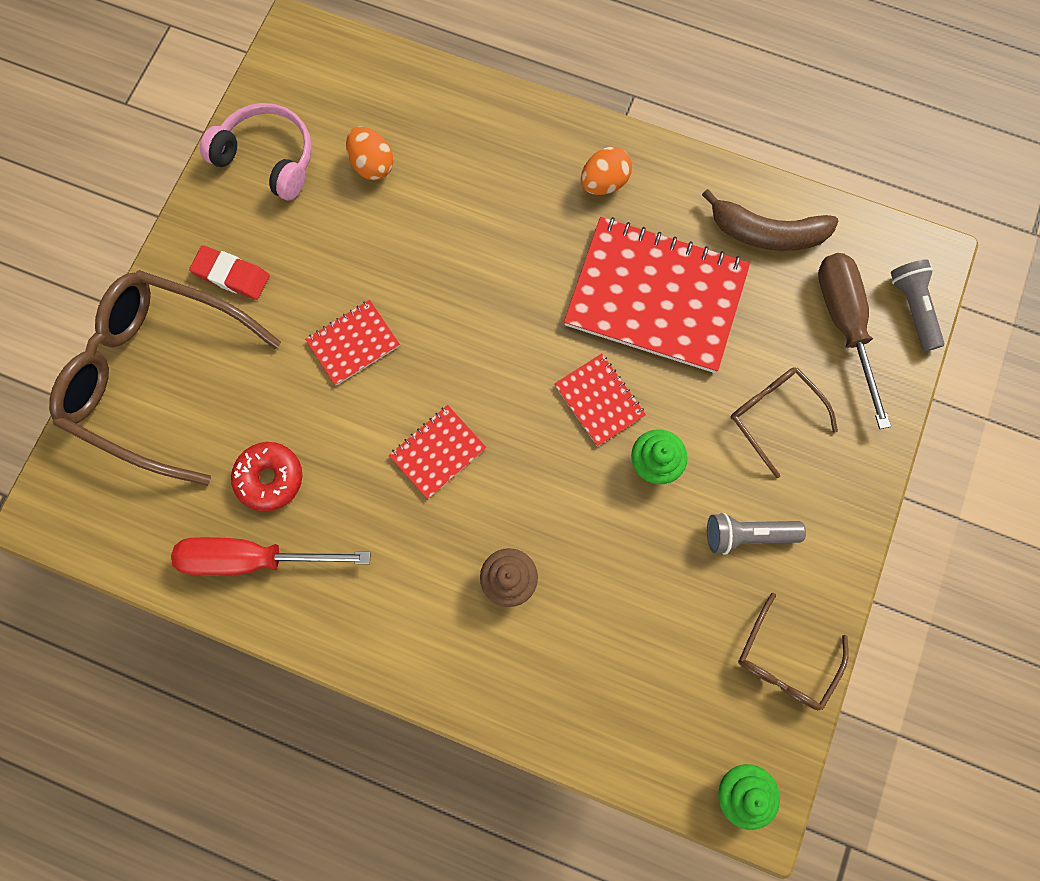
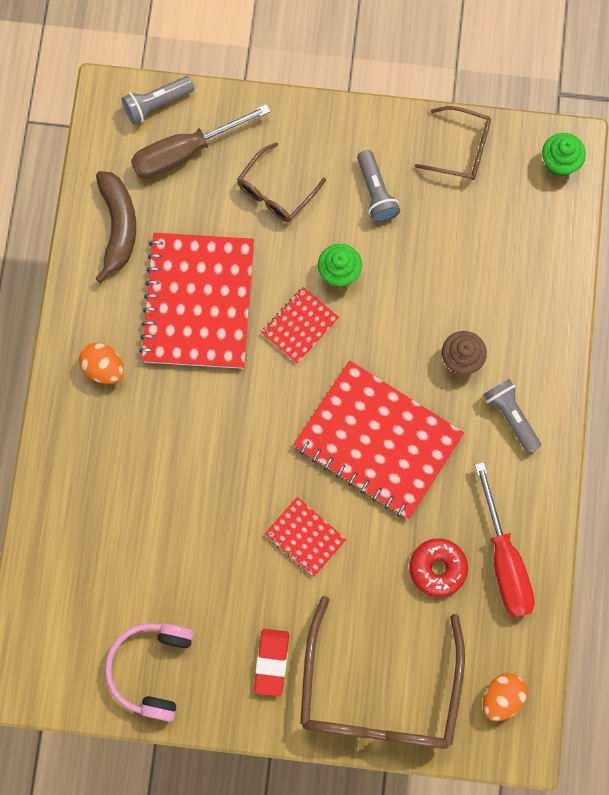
camera: 105 degrees left, 0 degrees up
orange egg [346,127,393,180] -> orange egg moved to [483,673,528,721]
red notebook [389,405,486,499] -> red notebook [293,360,464,519], size x2.11
none -> grey flashlight [483,379,541,454]

